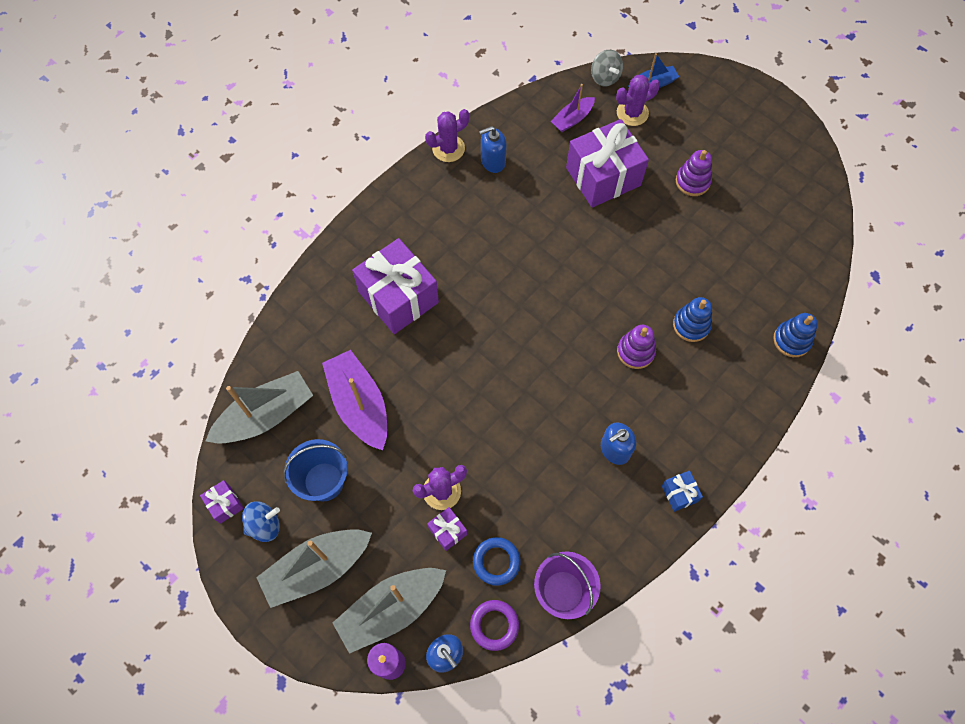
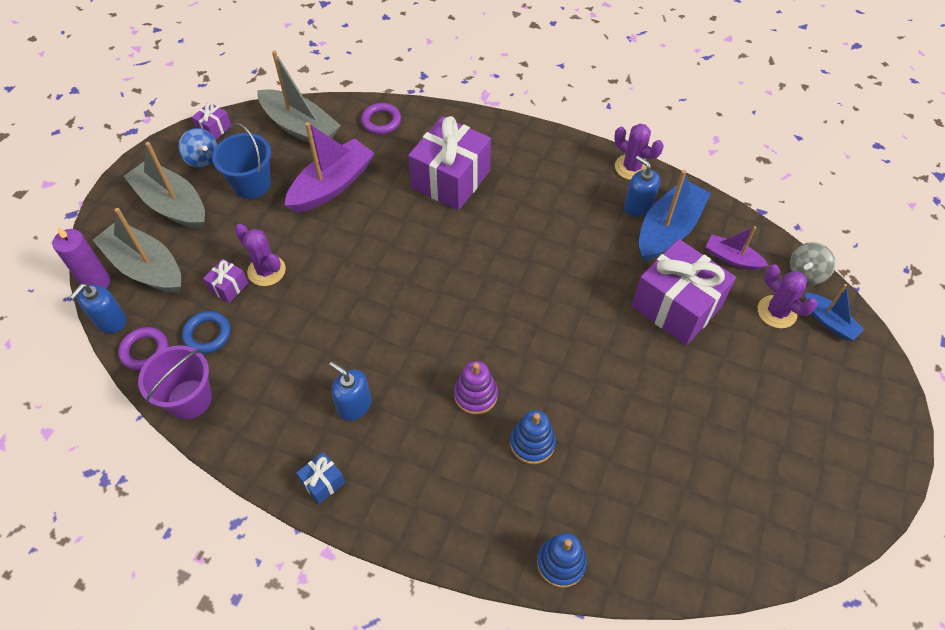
camera: 70 degrees right, 10 degrees down
purple stacking toy [676,150,712,196] -> none
none -> purple ring [361,103,401,134]
none -> blue boat [639,170,711,261]

